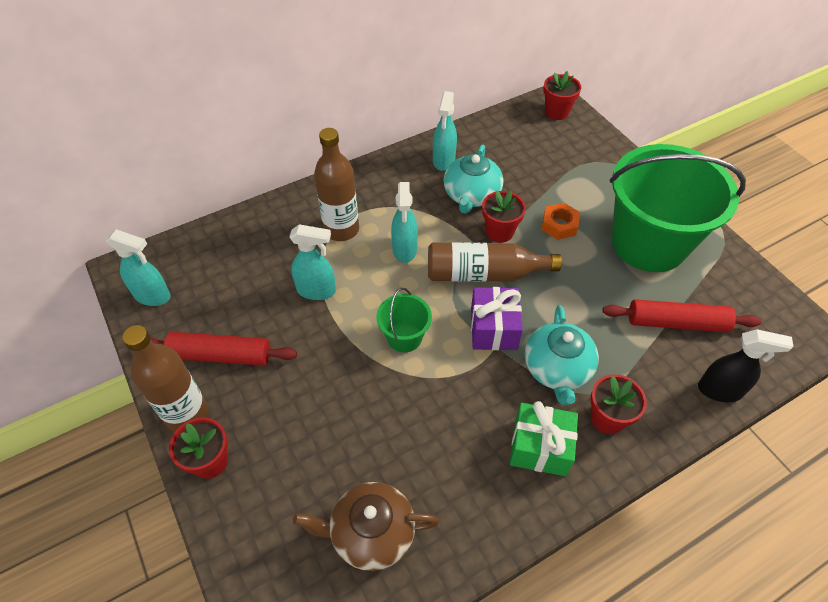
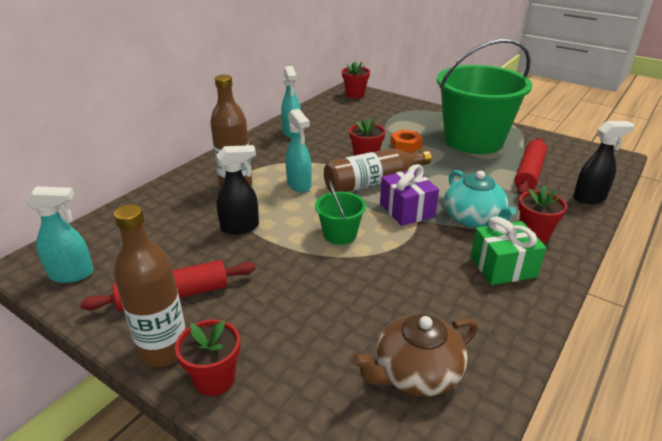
camera: 25 degrees left, 20 degrees down
turquoise spray bottle [290,224,336,300] -> black spray bottle [217,145,259,235]
turquoise teapot [444,145,503,214] -> none
red rolling pin [602,299,761,332] -> red rolling pin turned 45 degrees counterclockwise [514,138,547,195]

